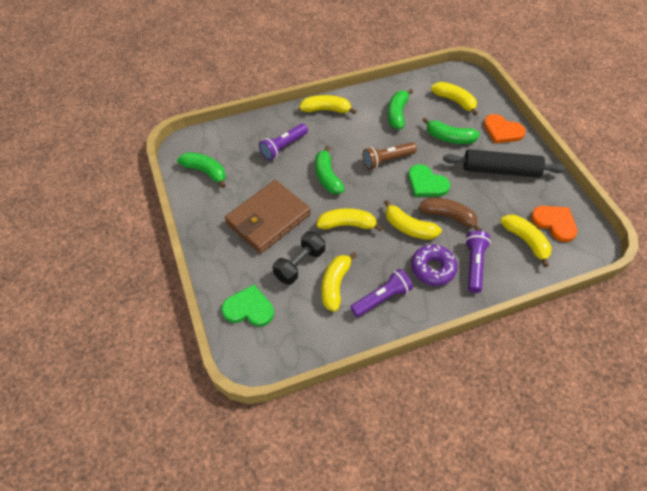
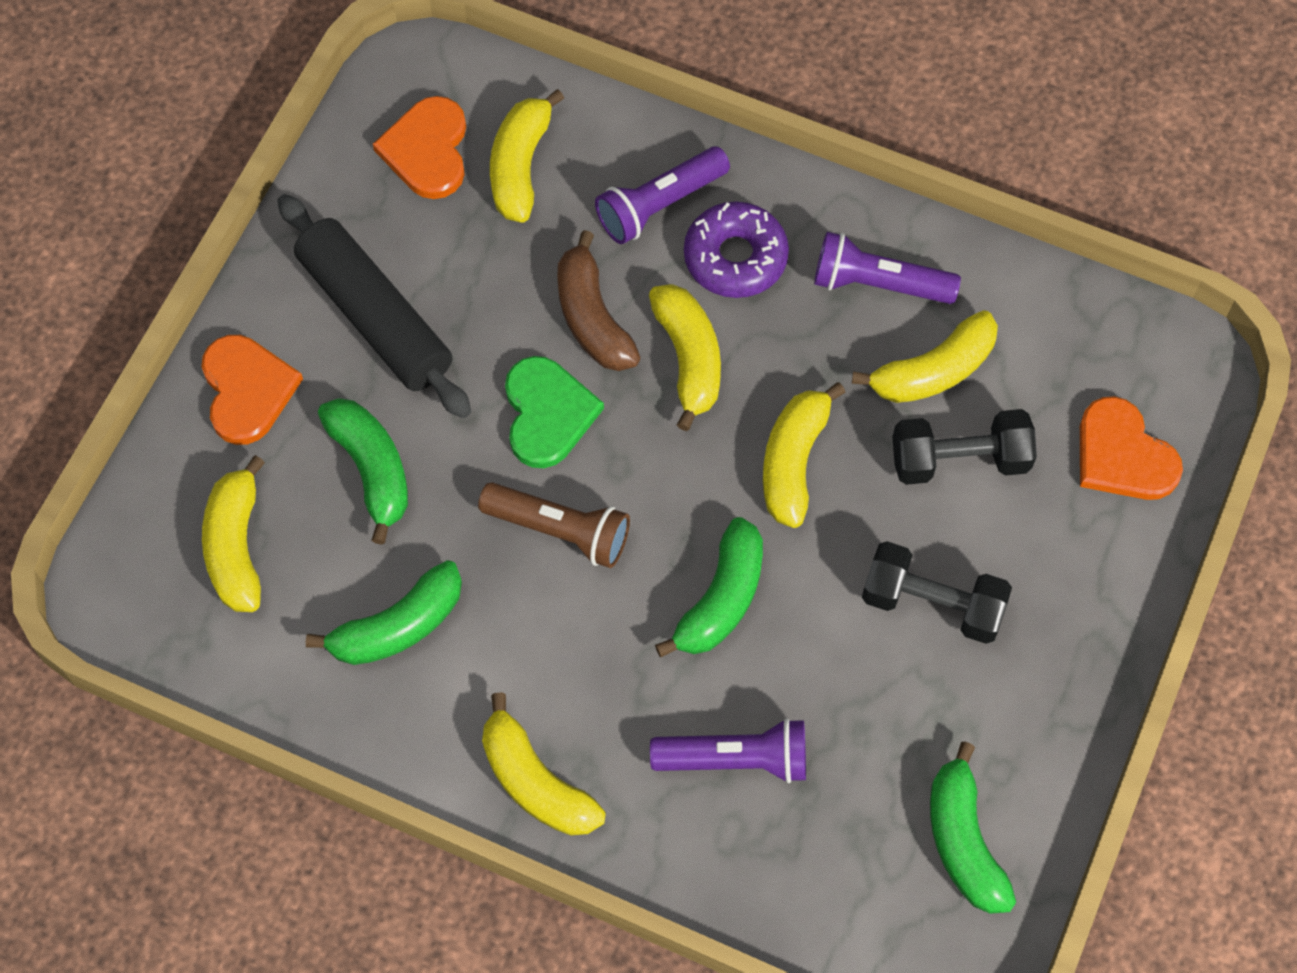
camera: 135 degrees left, 10 degrees up
green heart [222,284,274,326] -> orange heart [1080,396,1183,500]
brown wallet [225,180,311,254] -> black dumbbell [862,541,1012,644]
yellow banana [316,208,383,232] -> yellow banana turned 60 degrees clockwise [763,382,845,528]

